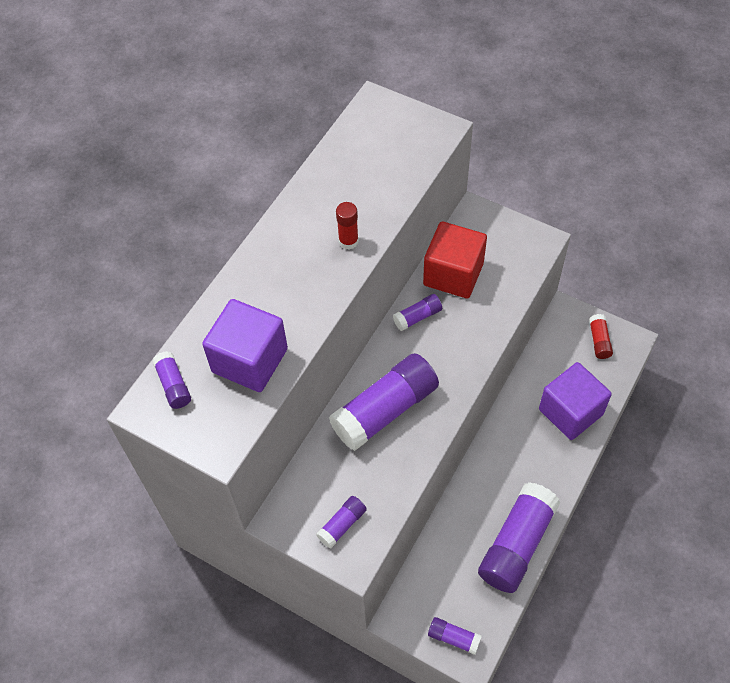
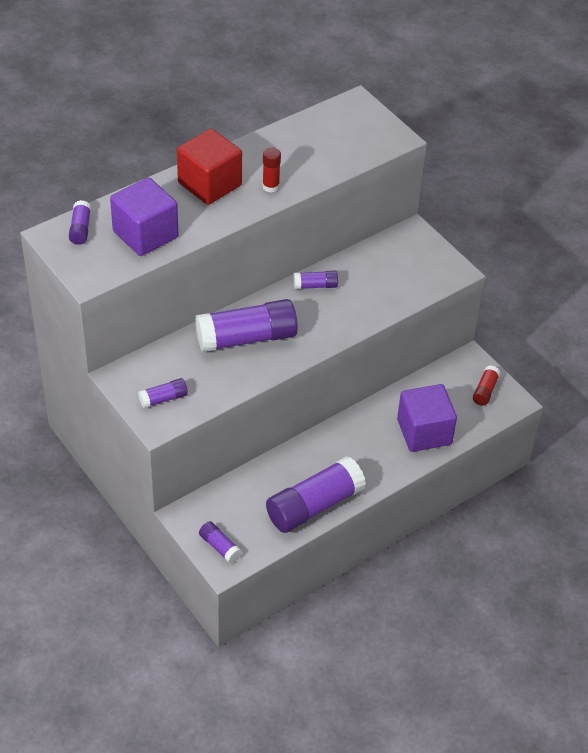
camera: 20 degrees right, 10 degrees down
red cube [423,222,487,298] -> red cube moved to [177,128,242,205]

